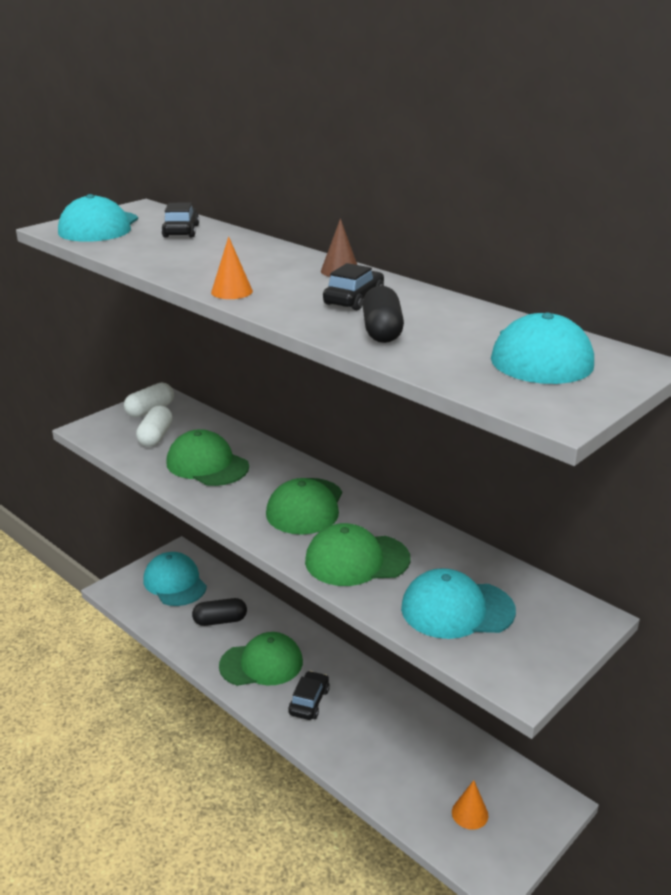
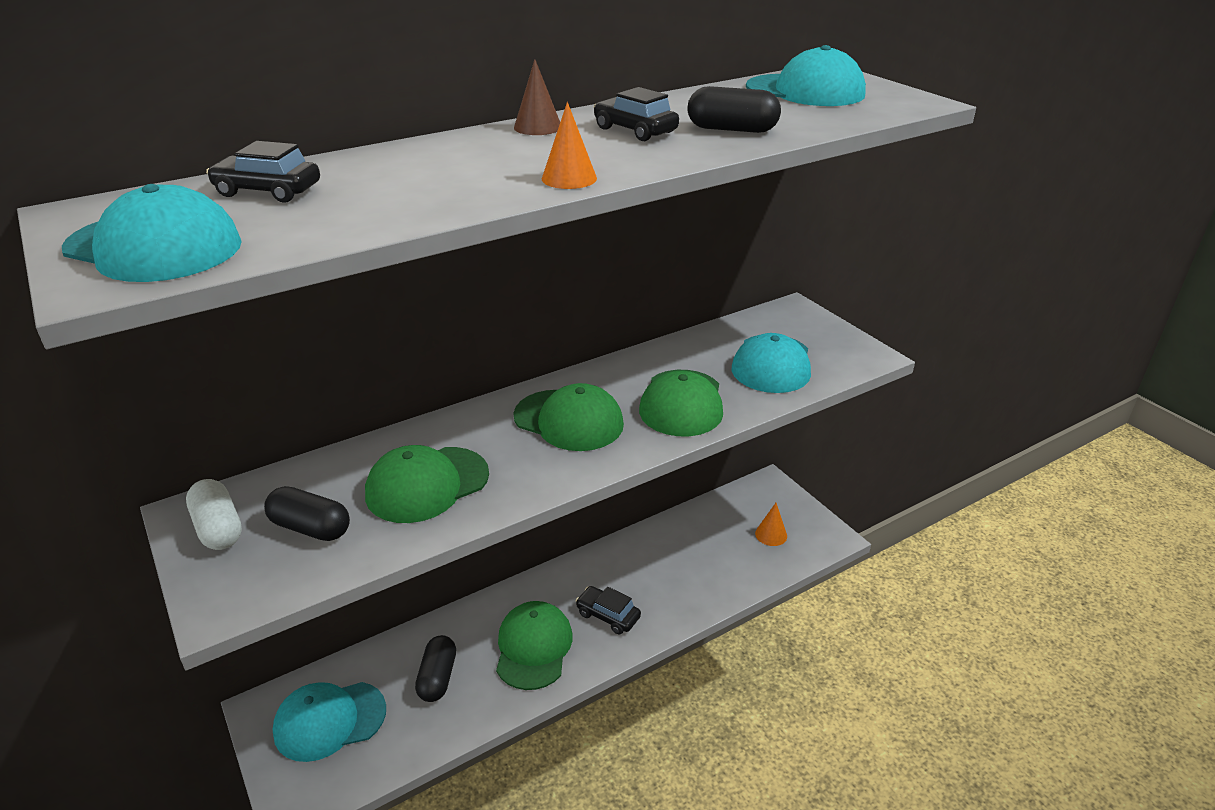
camera: 75 degrees left, 5 degrees up
white capsule [136,405,173,447] -> black capsule [264,486,350,541]

